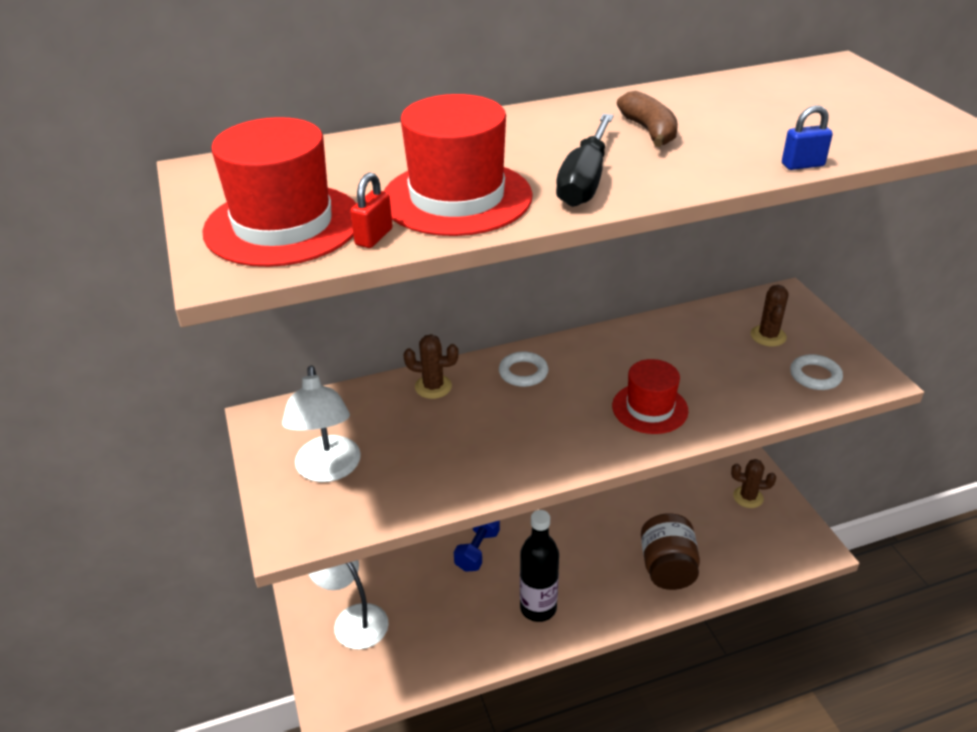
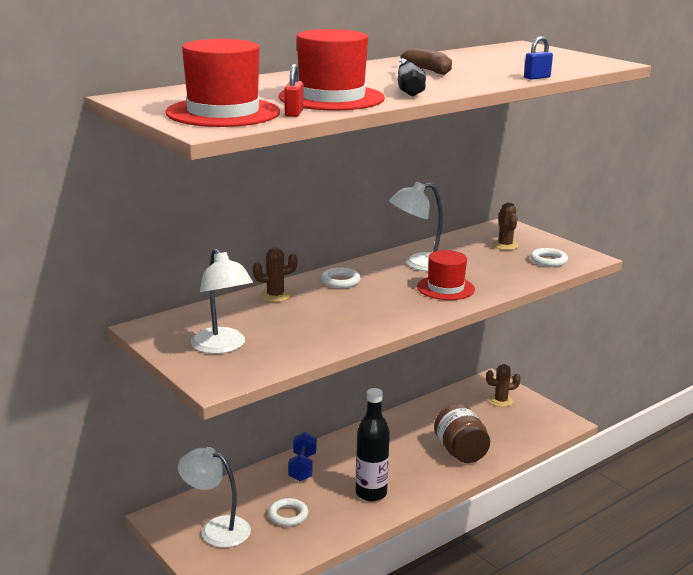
camera: 20 degrees left, 15 degrees down
none -> white ring [268,498,308,527]
none -> white lamp [389,182,443,271]

